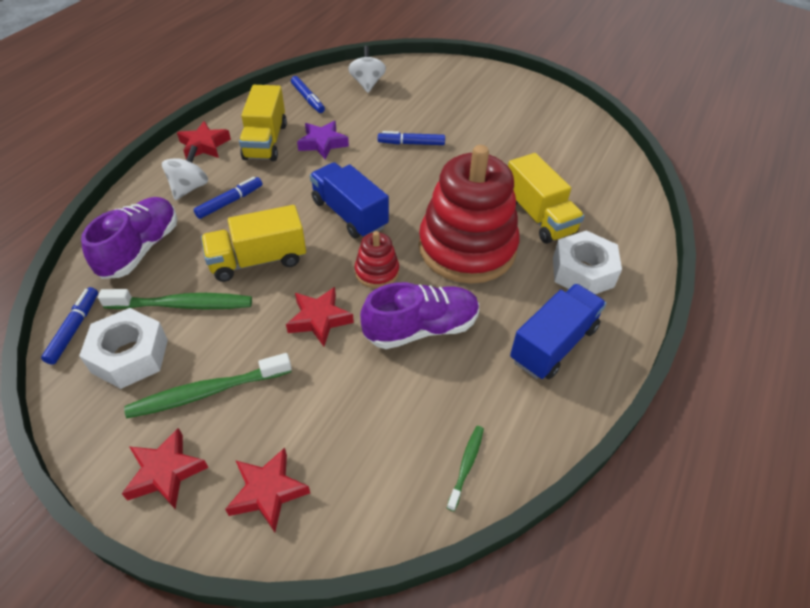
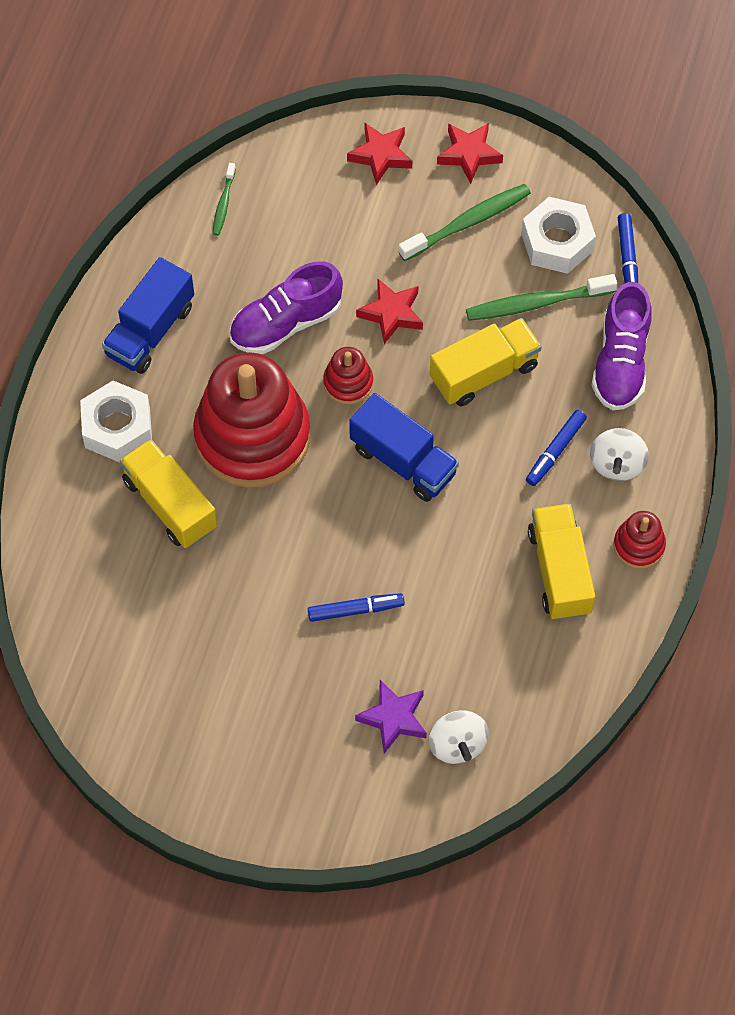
camera: 170 degrees right, 15 degrees up
red star [177,121,231,159] -> red stacking toy [613,511,666,569]
blue marker [291,76,325,113] -> none
purple star [297,121,349,160] -> purple star moved to [355,680,427,753]

